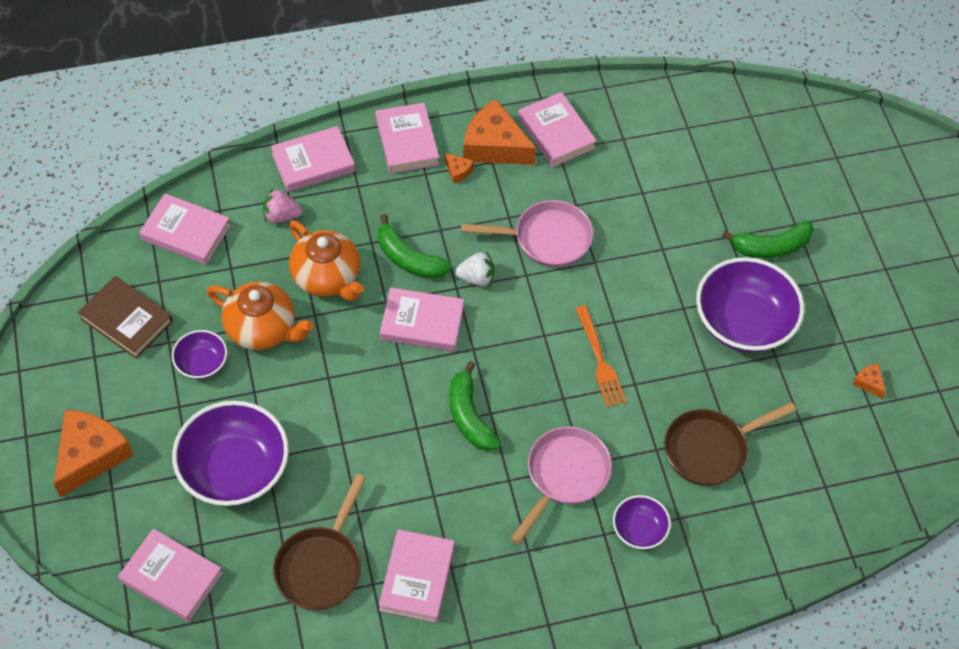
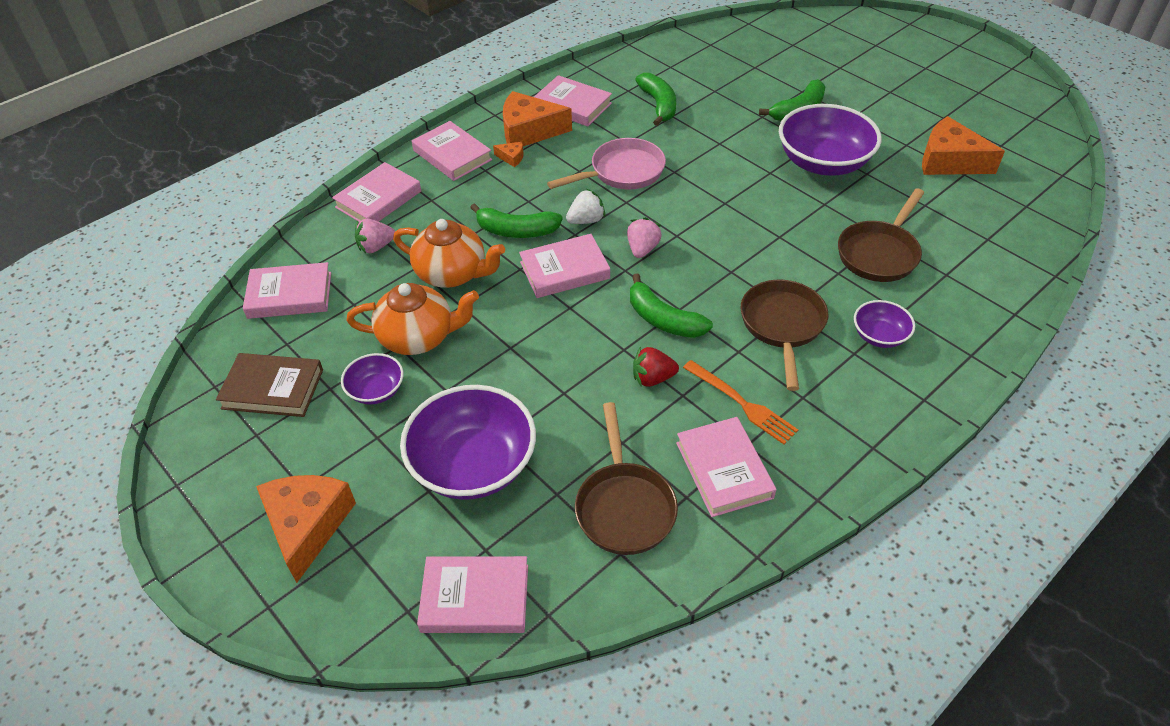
camera: 25 degrees left, 10 degrees down
pink pan [510,426,612,544] -> brown pan [740,280,828,391]
orange fork [575,305,626,407] -> orange fork moved to [683,360,798,444]
orange cheese [852,364,886,399] -> orange cheese [922,116,1005,175], size x2.35
none -> pink strawberry [627,217,662,258]
none -> red strawberry [633,346,679,387]
none -> green banana [635,73,676,126]

